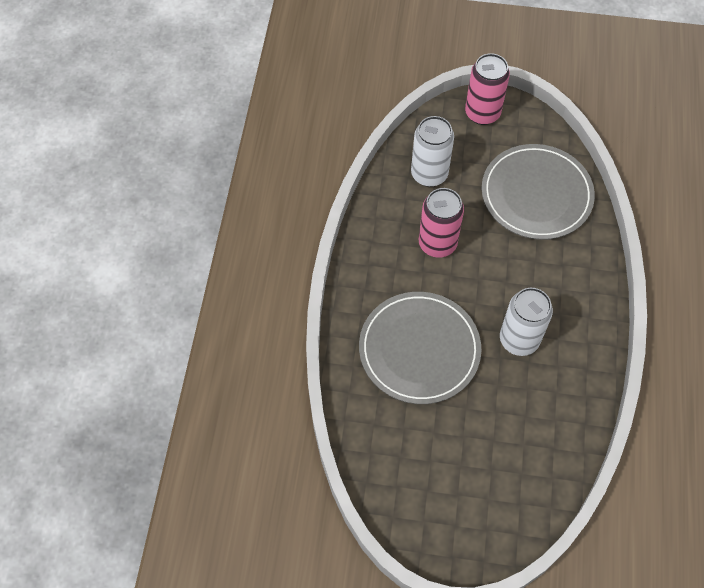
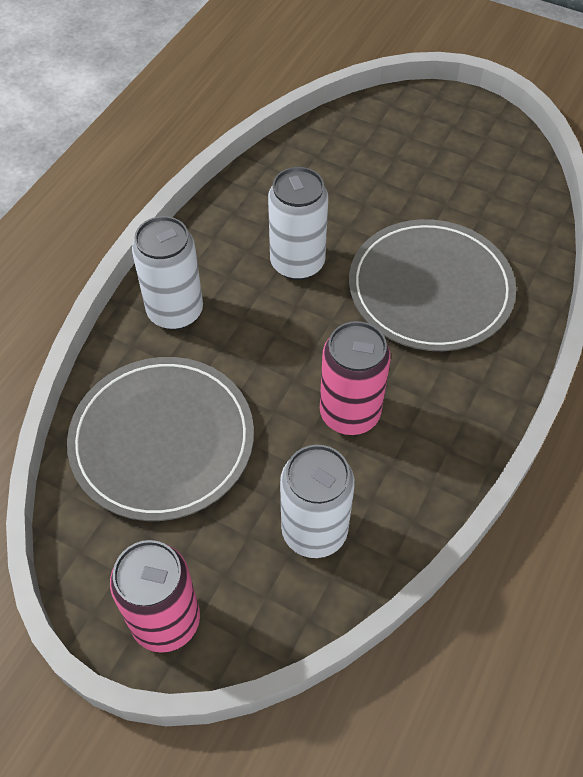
camera: 160 degrees left, 5 degrees down
none -> white can [132,216,203,330]

